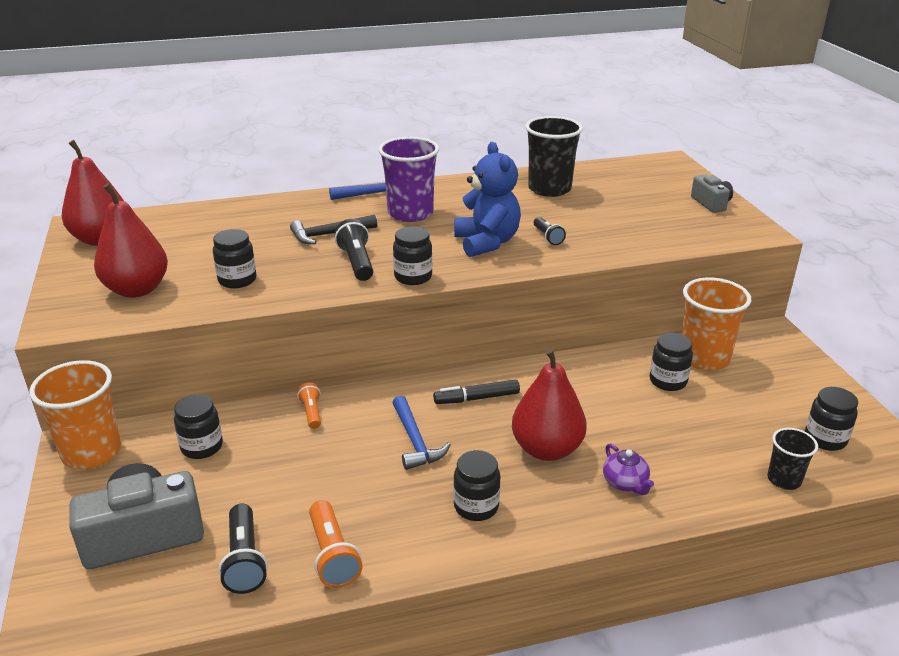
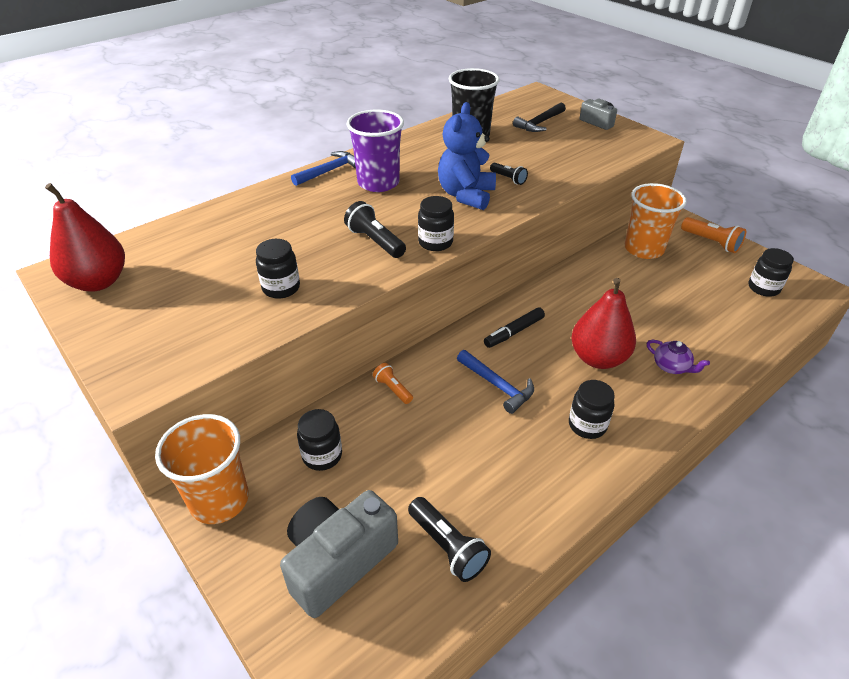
camera: 25 degrees left, 10 degrees up
red pear [94,183,168,298] -> none
black hammer [290,215,377,244] -> black hammer moved to [513,103,566,132]
orange flashlight [309,500,362,588] -> orange flashlight moved to [681,217,746,253]
blue teddy bear [454,142,521,257] -> blue teddy bear turned 120 degrees counterclockwise [438,102,496,210]
black jar [650,333,693,391] -> none
black cup [767,428,818,490] -> none

